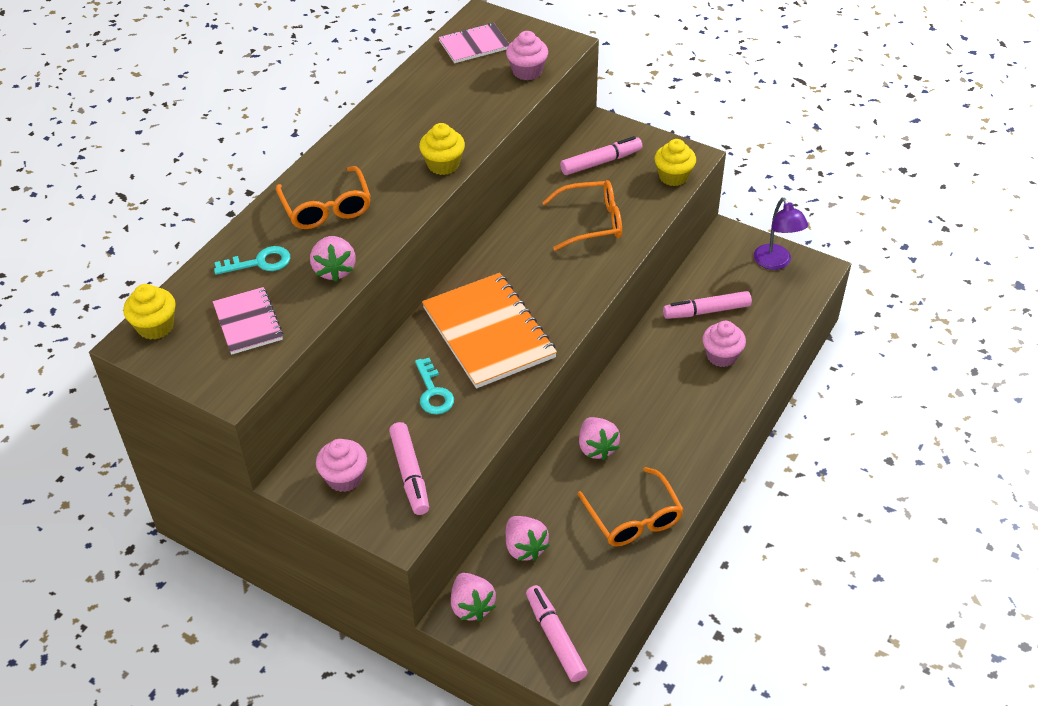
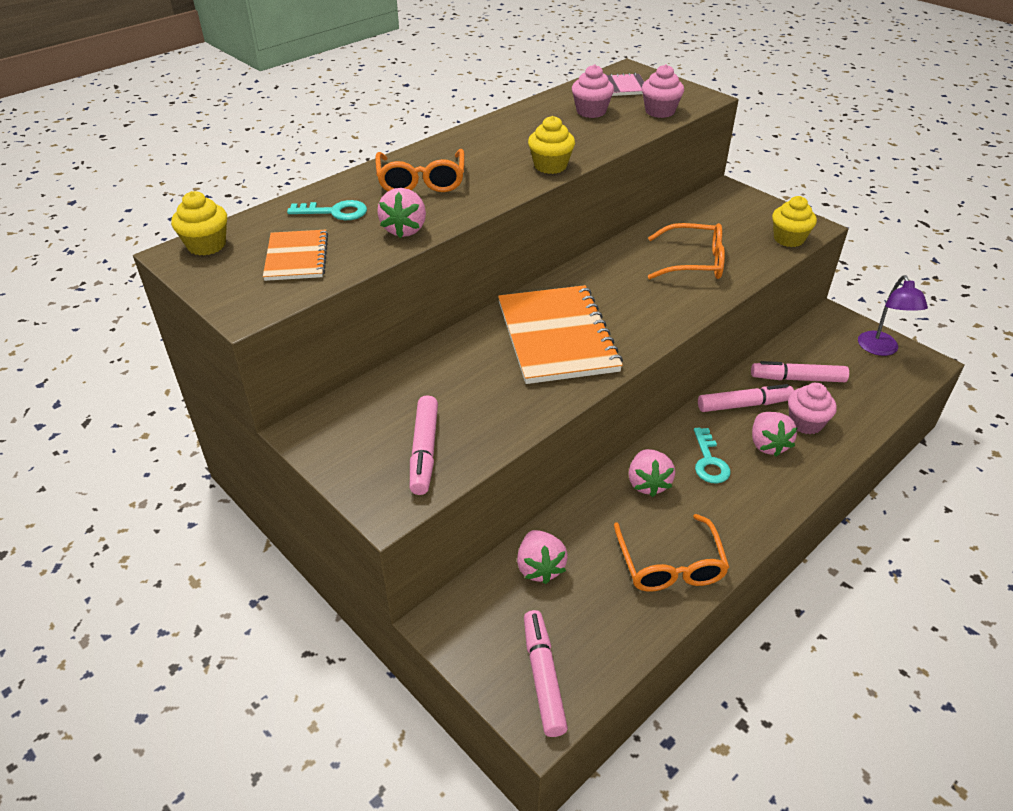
camera: 15 degrees right, 5 degrees down
pink notebook [213,287,283,355] -> orange notebook [263,229,328,281]
pink cupcake [316,439,367,492] -> pink cupcake moved to [572,64,614,118]
turquoise key [415,358,454,414] -> turquoise key moved to [694,427,731,483]
pink strawberry [451,573,496,621] -> pink strawberry moved to [752,412,797,456]
pink marker [560,136,642,175] -> pink marker moved to [698,384,794,412]

